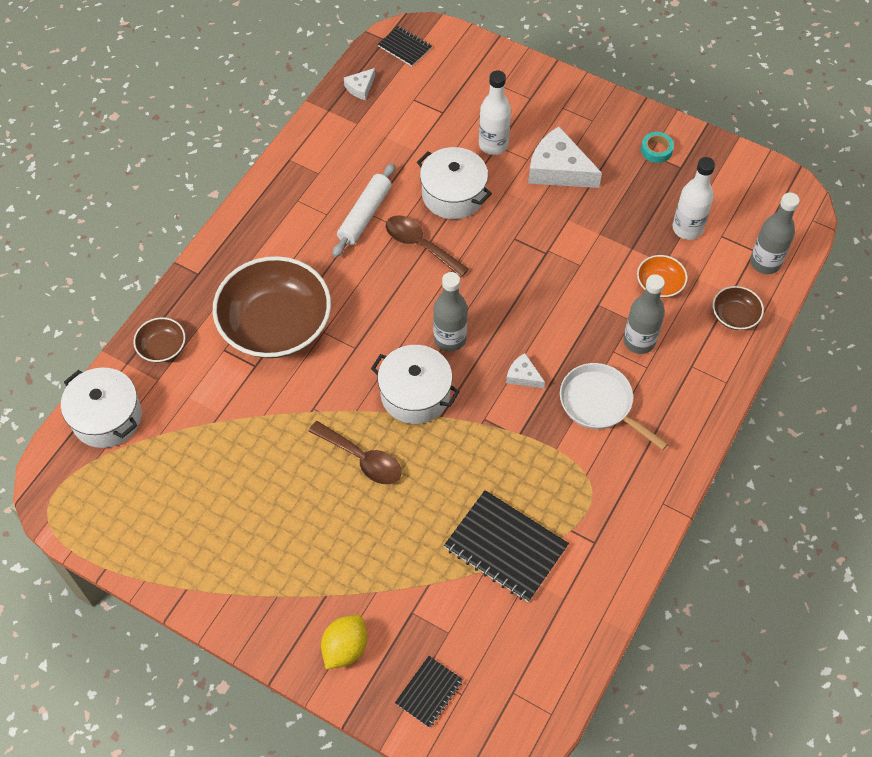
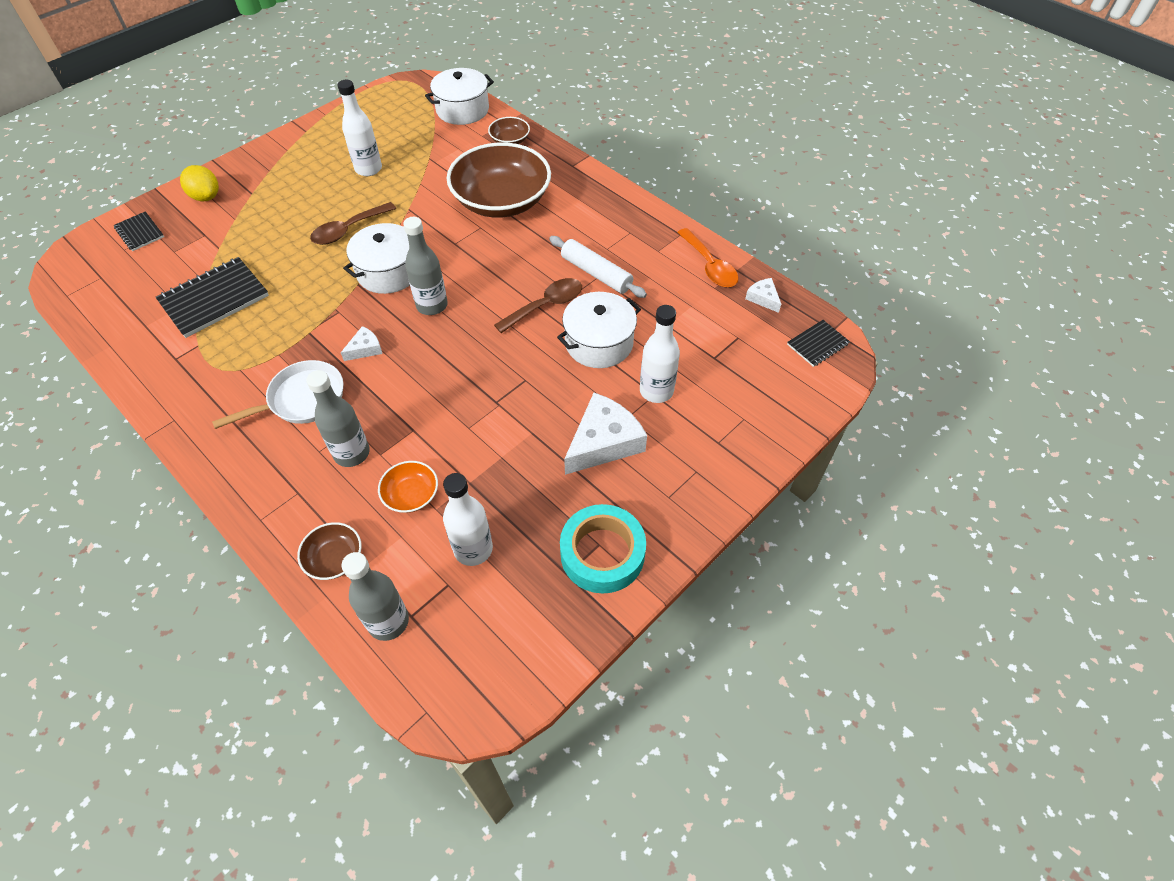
camera: 105 degrees right, 5 degrees down
turquoise tape [641,132,674,163] -> turquoise tape [560,504,646,594], size x2.02
none -> white bottle [337,80,382,176]
none -> orange spoon [677,228,738,287]

